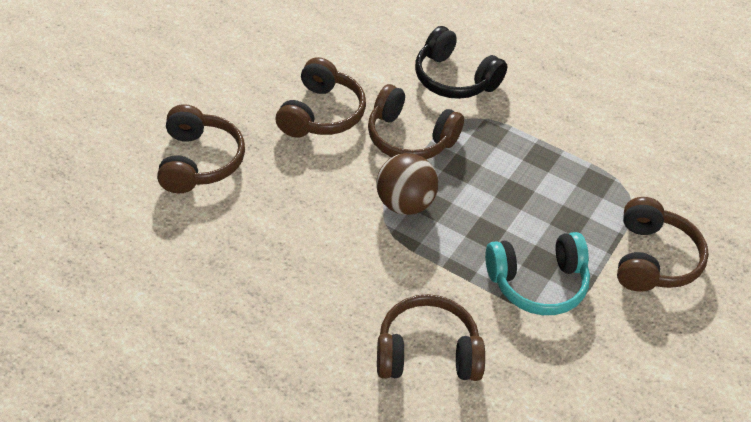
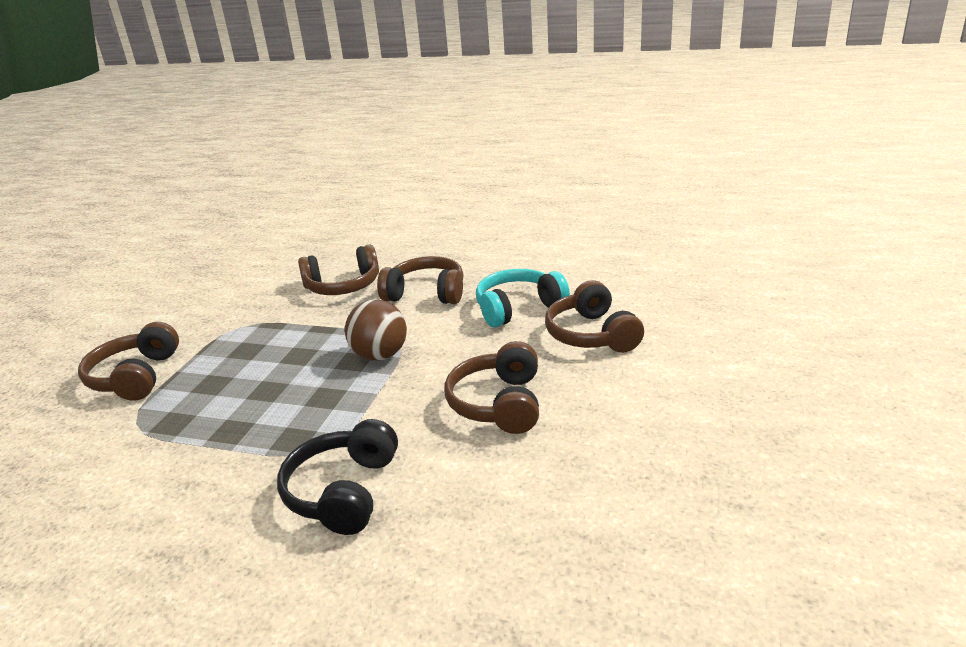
camera: 170 degrees right, 20 degrees down
brown headphones [368,84,464,159] -> brown headphones moved to [377,256,464,304]
black headphones [415,26,508,99] -> black headphones turned 105 degrees counterclockwise [277,419,398,535]
turquoise headphones [485,232,590,315] -> turquoise headphones moved to [476,269,570,328]

